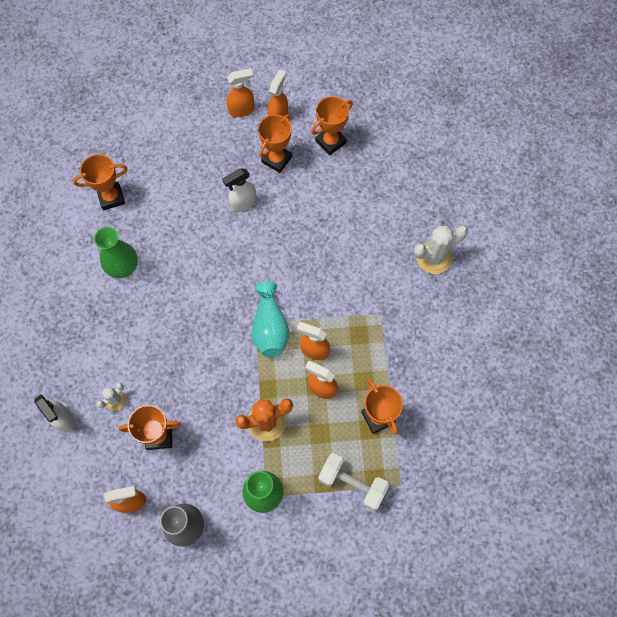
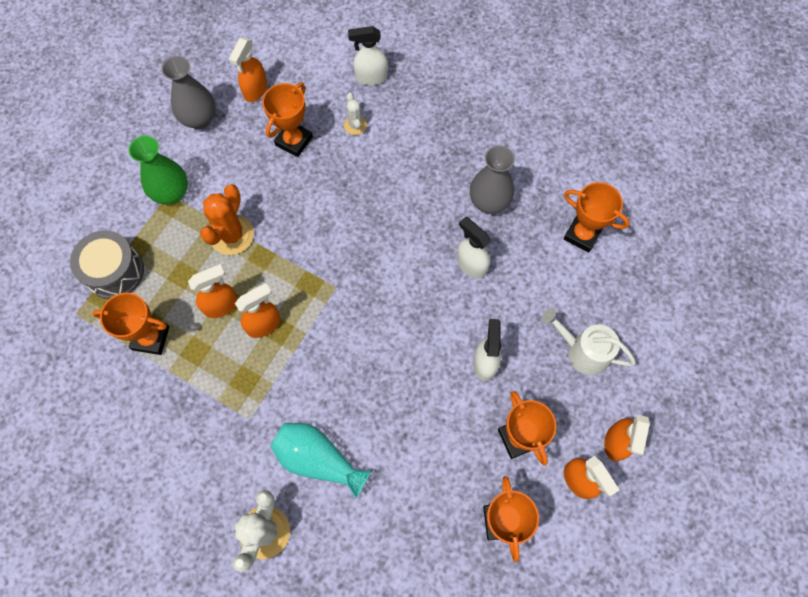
camera: 125 degrees right, 0 degrees up
orange trophy [73,154,127,210] -> orange trophy turned 75 degrees counterclockwise [563,182,630,253]
green vase [94,227,138,278] -> grey vase [470,145,515,214]
turquoise vase [251,281,289,357] -> turquoise vase moved to [271,423,371,498]
white dumbbell [318,453,389,511] -> grey drum [70,230,144,299]
none -> white spray bottle [457,217,491,278]
none -> white watering can [542,308,636,375]

